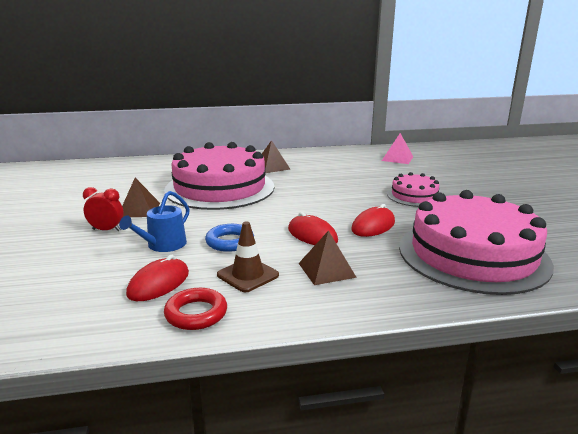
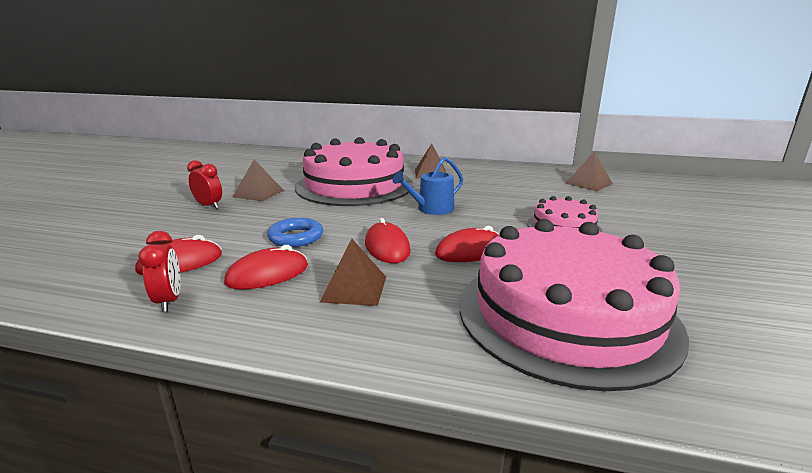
camera: 25 degrees right, 0 degrees up
blue watering can [119,191,189,252] -> blue watering can moved to [392,157,463,215]
red ring [164,288,227,330] -> red clock [138,231,181,312]
brown traffic cone [217,221,279,293] -> red mouse [224,245,308,290]
pink pyramid [382,133,413,164] -> brown pyramid [565,151,613,191]

